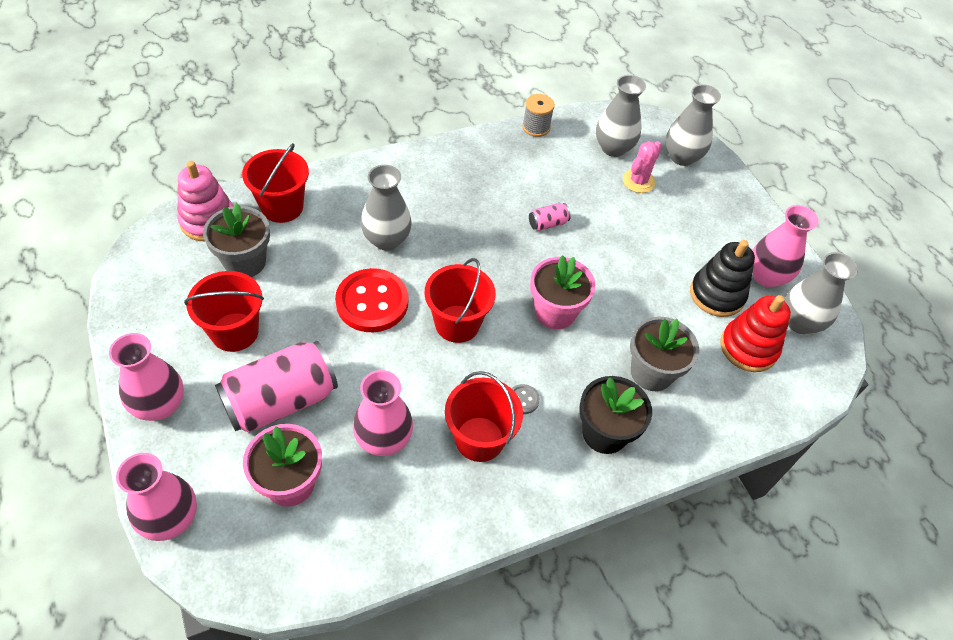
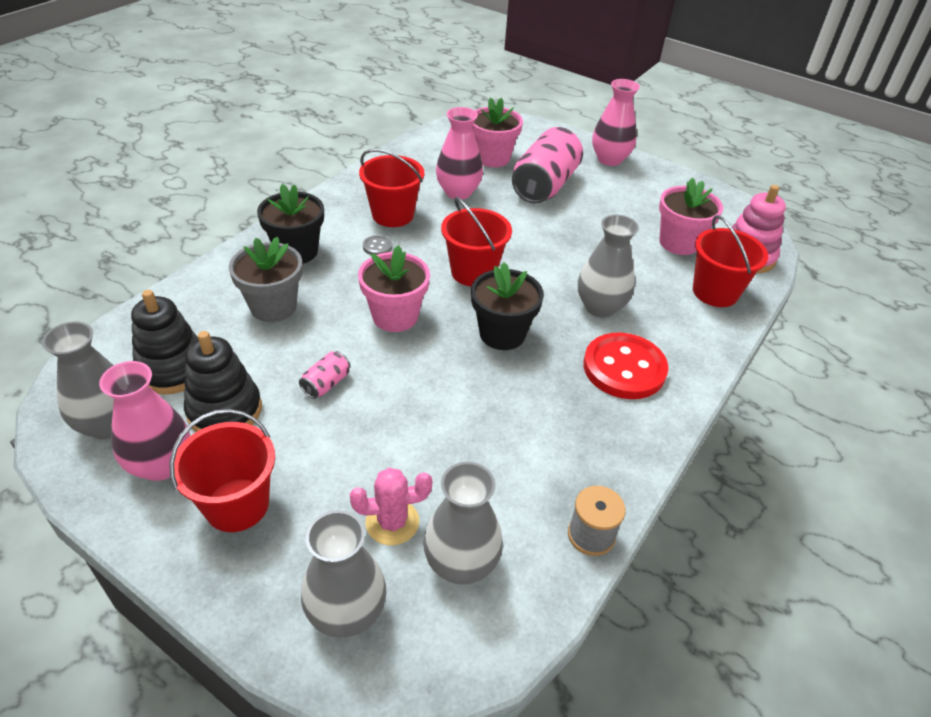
camera: 150 degrees right, 10 degrees down
pink vase [116,453,197,541] -> none
red bucket [184,271,264,352] -> red bucket moved to [169,409,275,532]
grey flower pot [203,203,270,277] -> pink flower pot [659,178,723,255]
red button [335,268,408,332] -> red button moved to [584,332,669,399]
pink can [529,203,571,231] -> pink can moved to [299,351,351,399]
pink cactus [623,141,662,193] -> pink cactus turned 75 degrees clockwise [350,468,432,545]
red stacking toy [721,295,791,372] -> black stacking toy [131,290,198,395]
none -> black flower pot [471,262,544,350]

